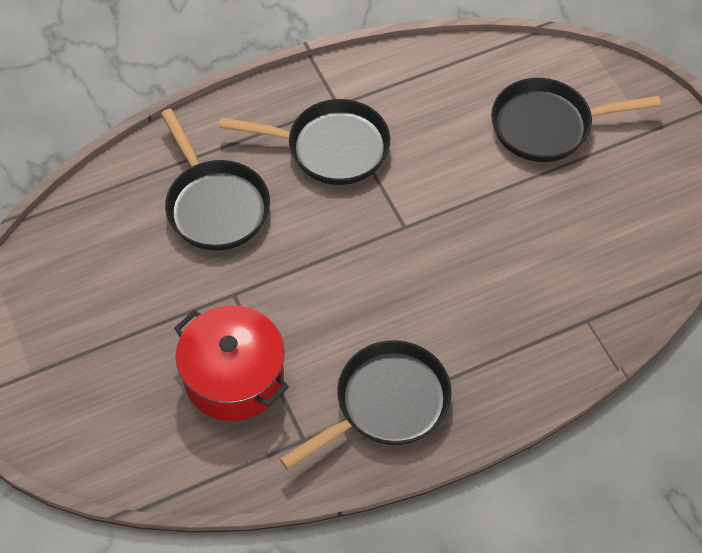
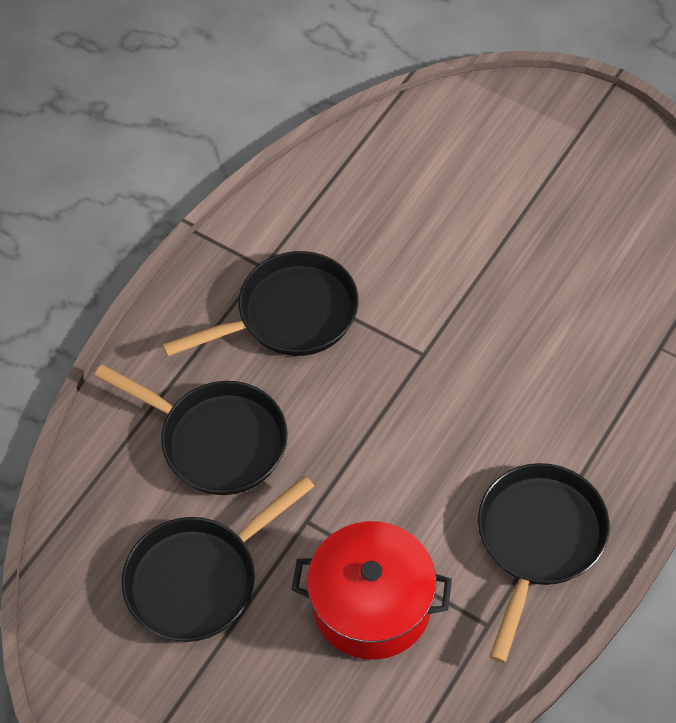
camera: 30 degrees left, 0 degrees up
black pan [491,78,661,162] -> black pan moved to [122,475,314,642]

